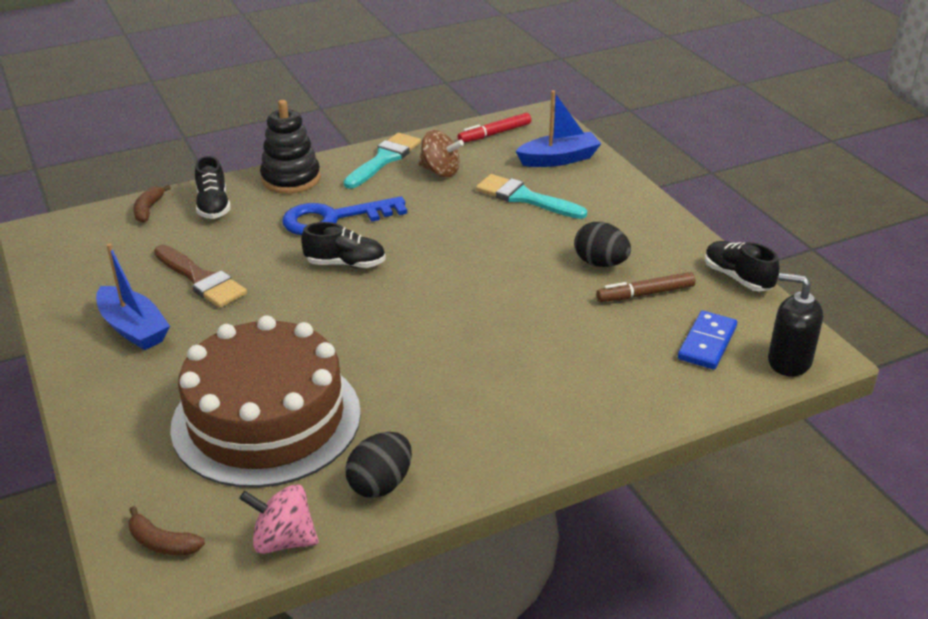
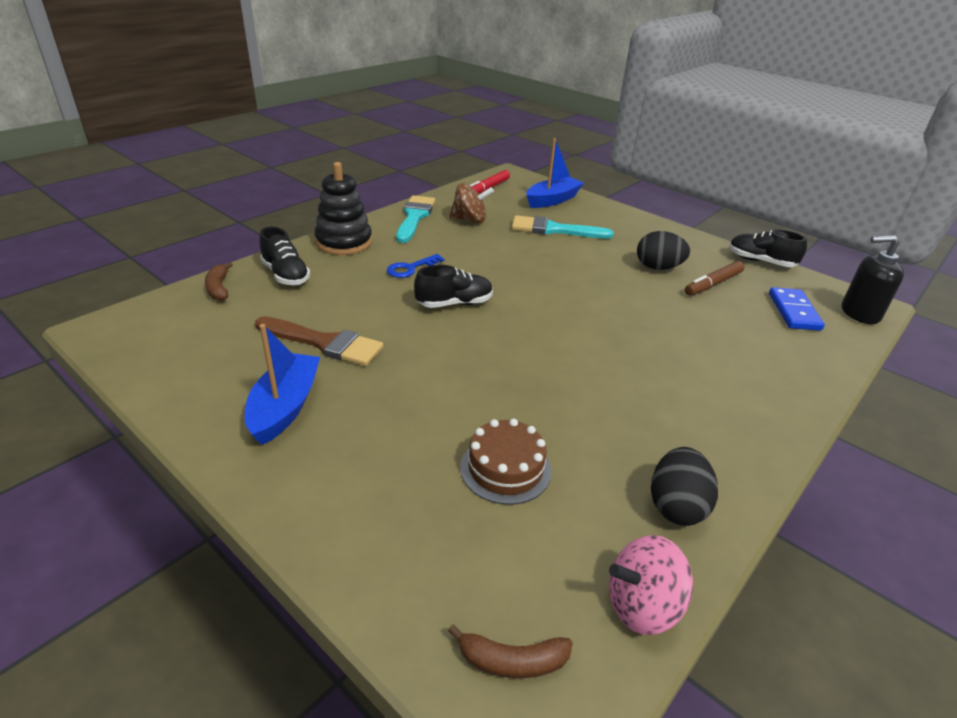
camera: 25 degrees left, 0 degrees up
blue boat [96,243,170,350] -> blue boat turned 105 degrees counterclockwise [245,324,320,445]
brown cake [170,315,361,488] -> brown cake [460,419,551,505], size x0.43
blue key [282,196,407,235] -> blue key [387,254,444,278], size x0.53

